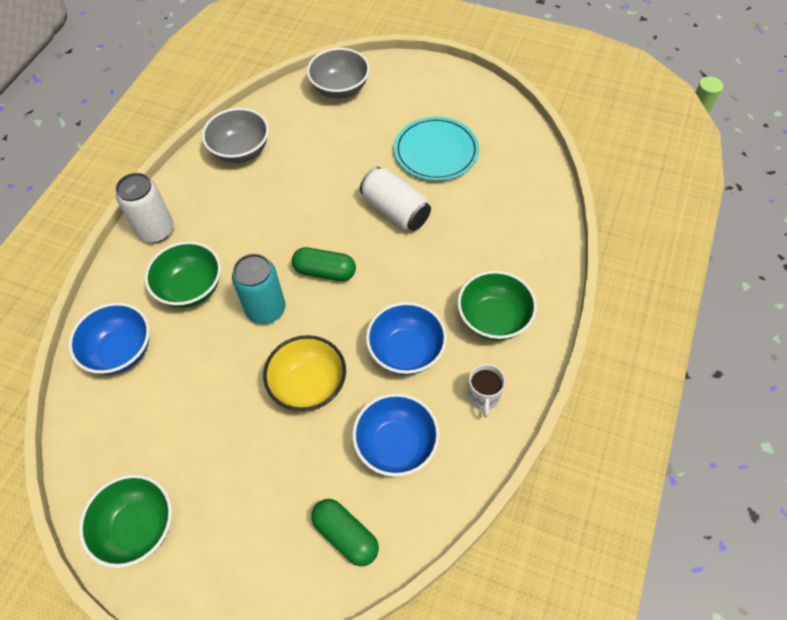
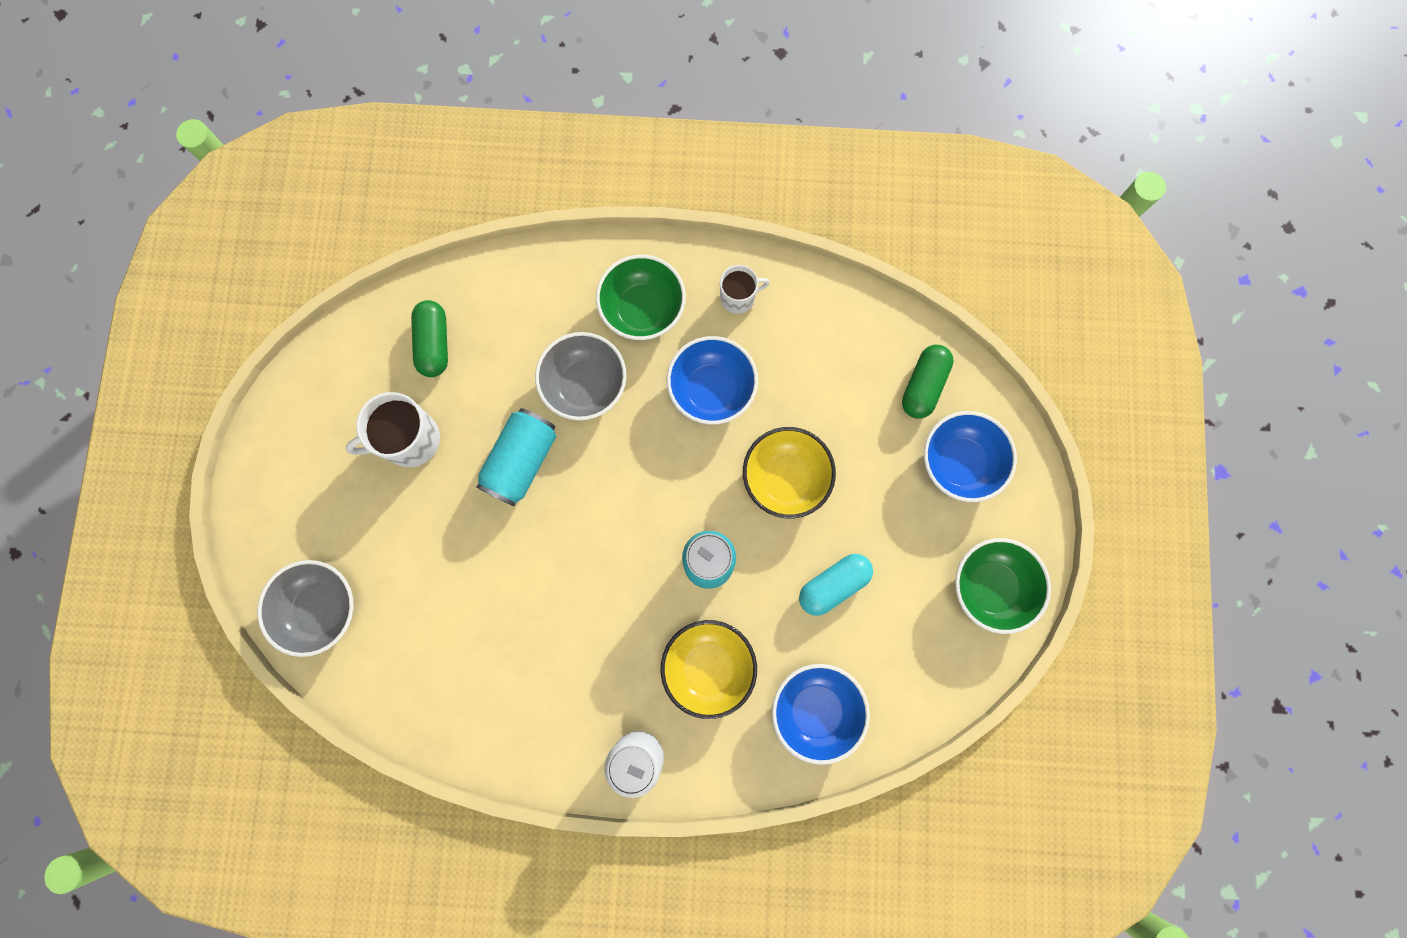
camera: 110 degrees left, 20 degrees up
green bowl [144,241,221,308] -> yellow bowl [661,620,757,719]
grey bowl [202,108,269,163] -> grey bowl moved to [535,332,626,420]
green capsule [292,247,356,281] -> green capsule moved to [411,300,448,377]
blue bowl [352,393,440,477] -> blue bowl moved to [924,411,1017,502]
white can [360,167,431,231] -> turquoise can [477,408,556,506]
turquoise plate [394,117,479,181] -> white mug [345,392,440,467]
none -> turquoise capsule [799,554,873,616]

